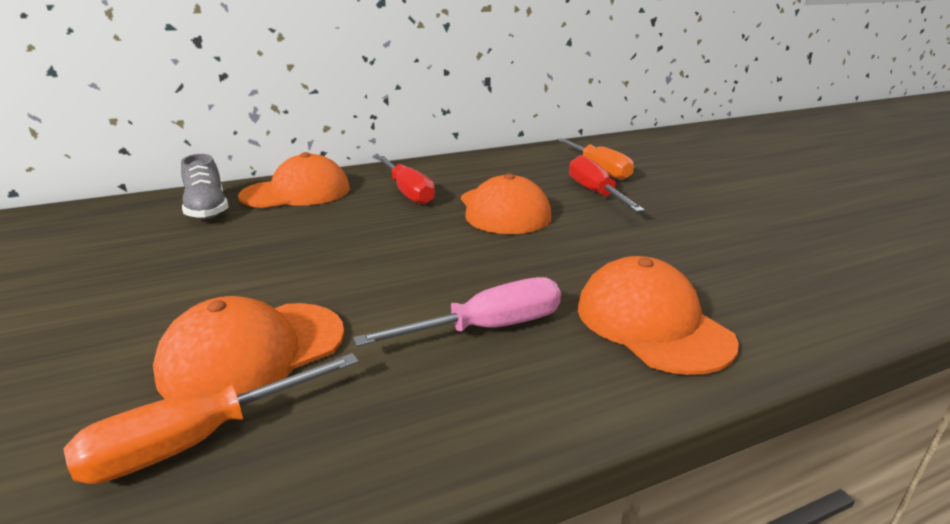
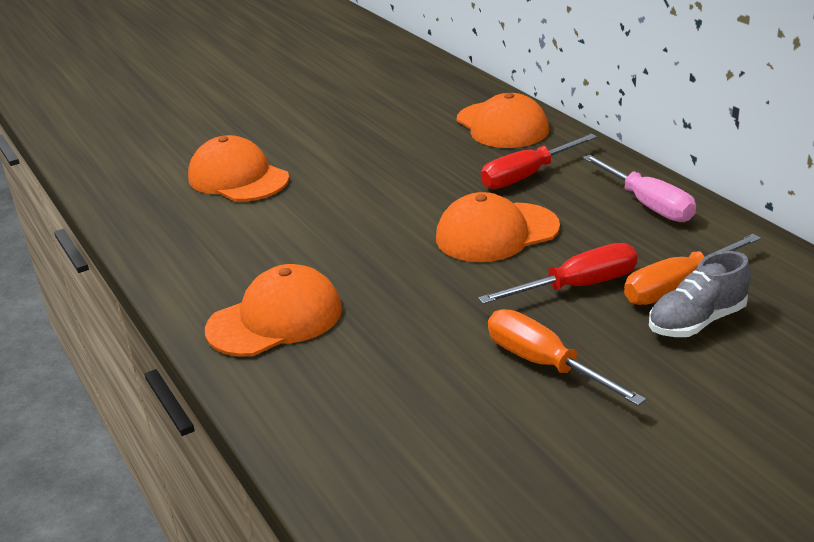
camera: 85 degrees right, 5 degrees up
orange screwdriver [63,353,359,484] -> orange screwdriver moved to [488,309,646,406]
grey shoe [181,154,228,219] -> grey shoe moved to [649,251,751,337]
pink screwdriver [353,277,561,347] -> pink screwdriver moved to [583,155,696,222]

